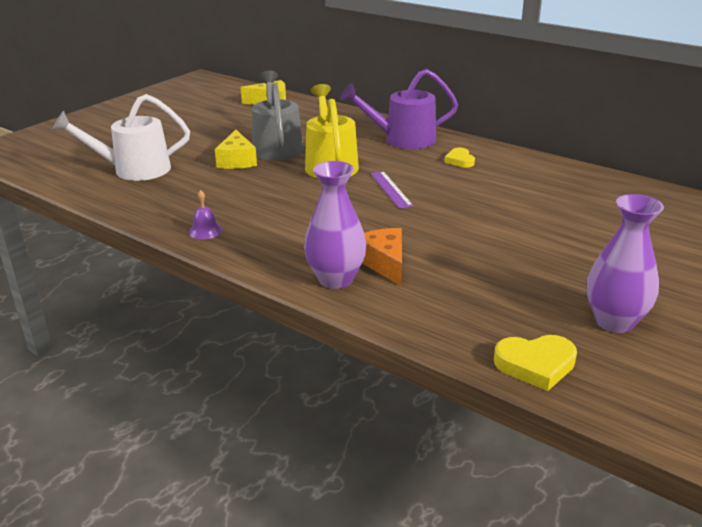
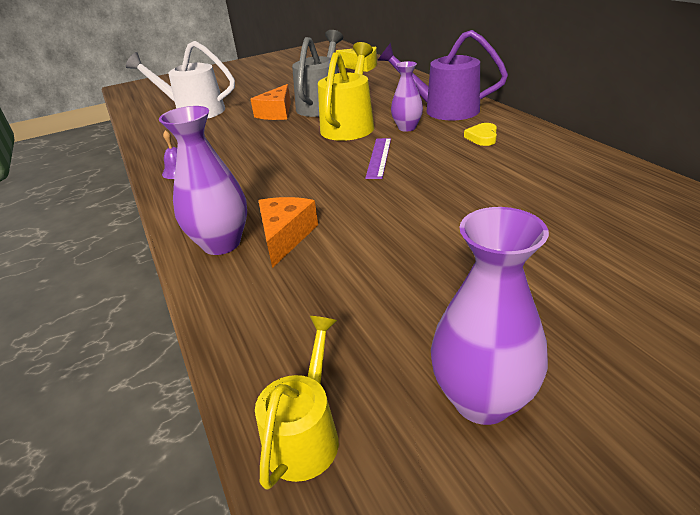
camera: 30 degrees right, 5 degrees up
yellow cheese [215,130,257,169] -> orange cheese [250,84,291,120]
yellow heart [494,335,577,391] -> yellow watering can [255,316,339,490]
none -> purple vase [391,61,423,132]

